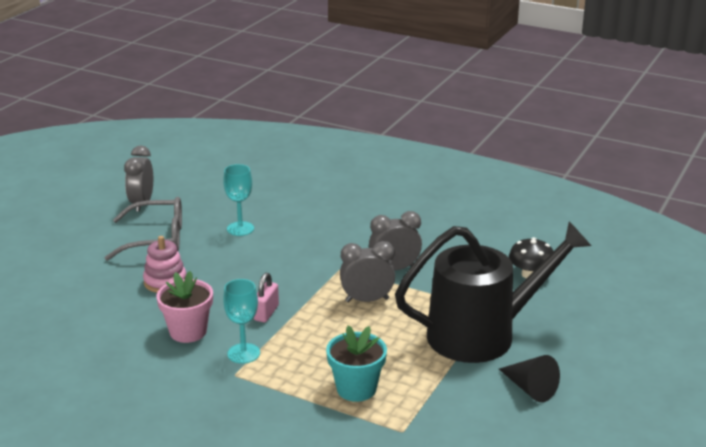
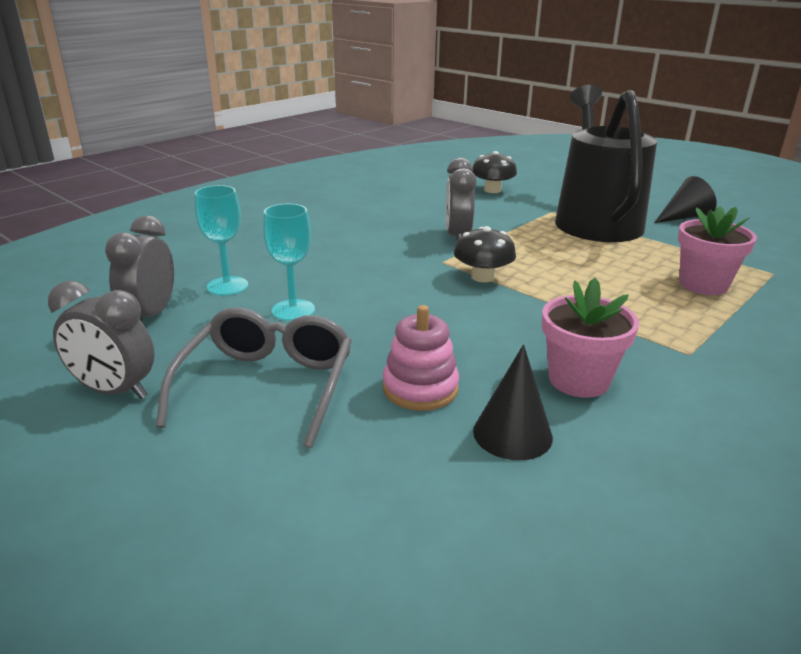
camera: 75 degrees left, 0 degrees up
turquoise goblet [223,279,260,364] -> turquoise goblet moved to [194,185,248,296]
pink padlock [254,273,279,322] -> none
turquoise flower pot [326,326,387,402] -> pink flower pot [678,206,757,295]
grey clock [340,241,395,302] -> grey clock moved to [105,216,174,322]
none -> black mushroom [454,226,516,282]
none -> black cone [473,344,553,460]

